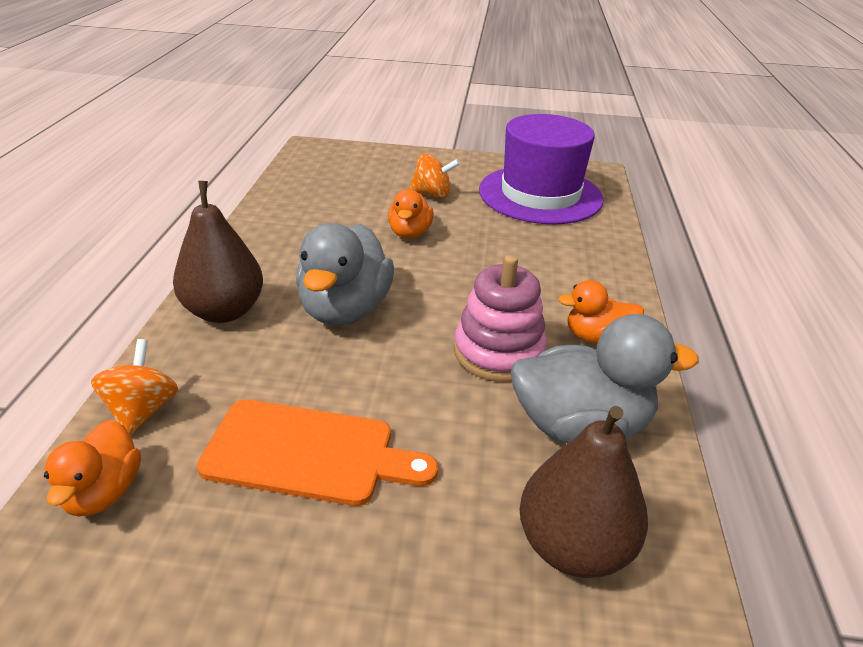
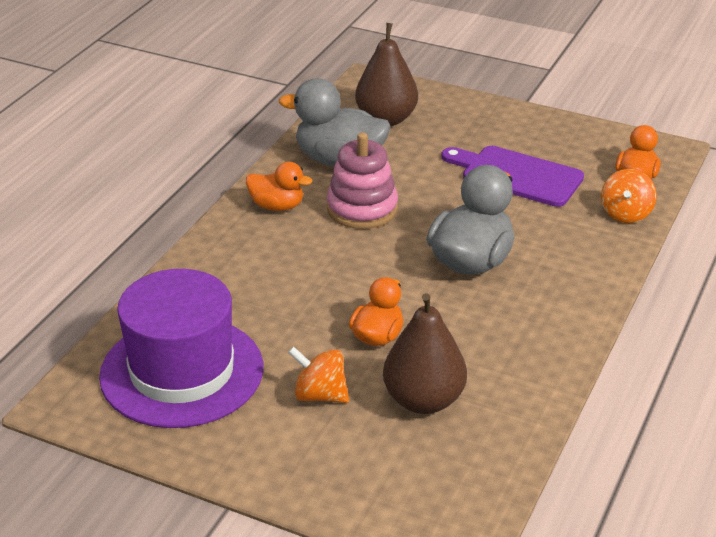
camera: 160 degrees left, 0 degrees up
brown pear [173,181,263,323] -> brown pear moved to [383,293,467,414]
orange cutting board [197,399,438,506] -> purple cutting board [441,146,584,207]

